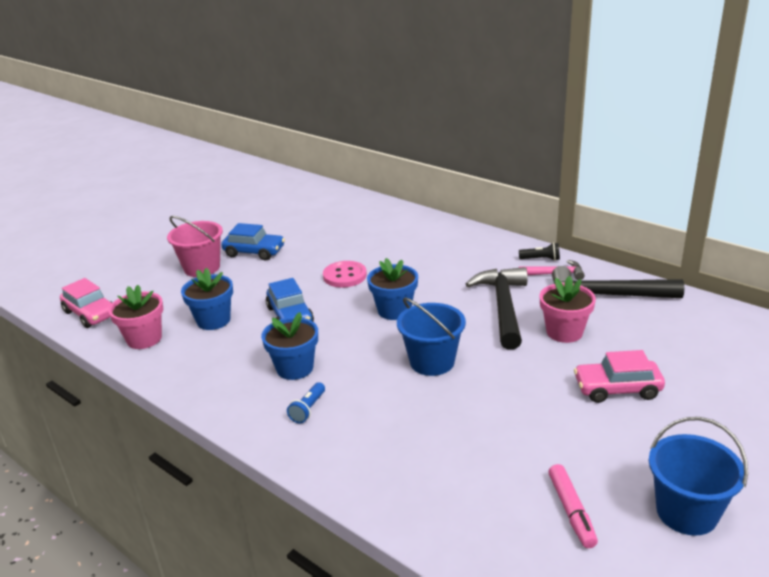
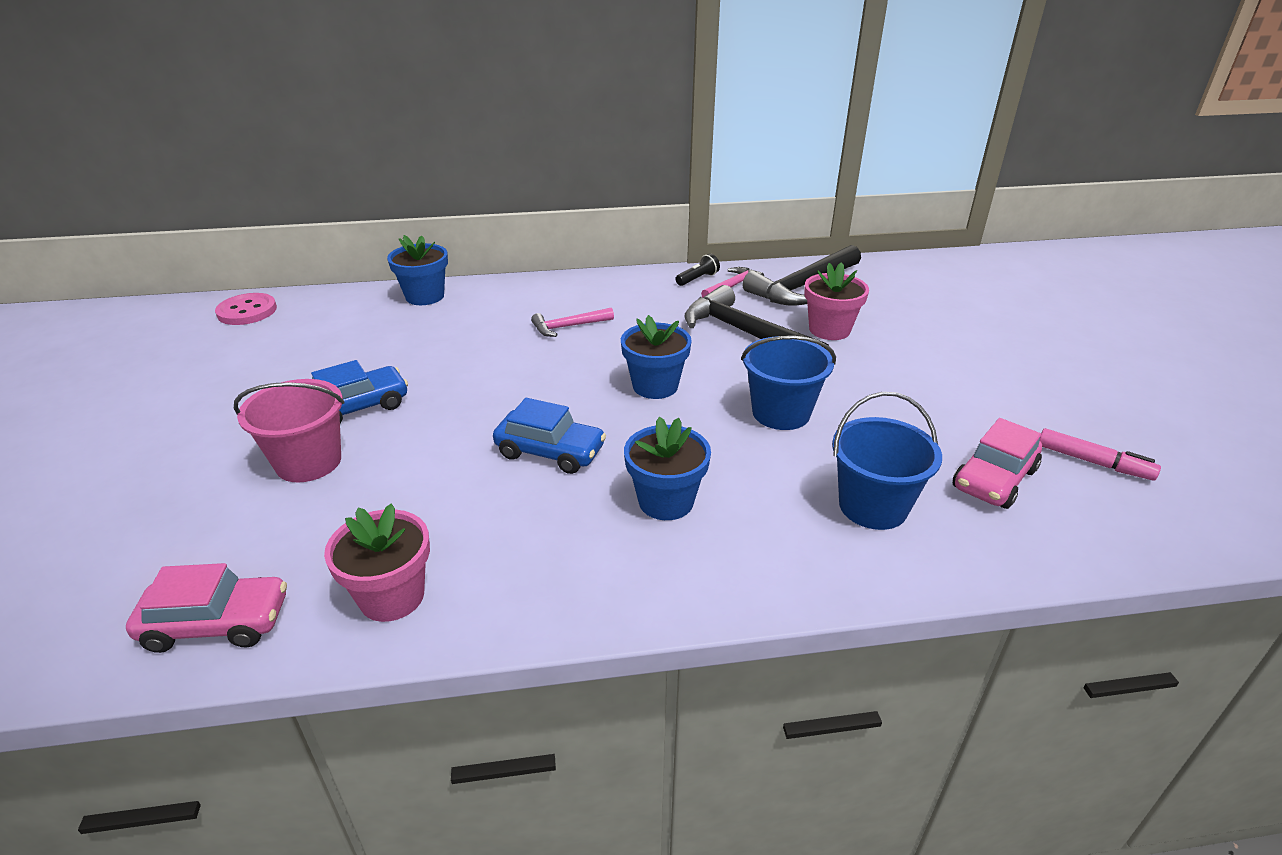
camera: 50 degrees left, 5 degrees up
blue flower pot [181,268,233,330] -> blue flower pot moved to [387,235,448,305]
blue flashlight [287,382,325,424] -> none
pink button [323,261,367,288] -> pink button moved to [215,293,277,325]
pink car [574,350,665,403] -> pink car moved to [953,418,1042,509]
blue bucket [649,417,748,536] -> blue bucket moved to [832,392,942,530]
none -> pink hammer [531,308,614,337]

